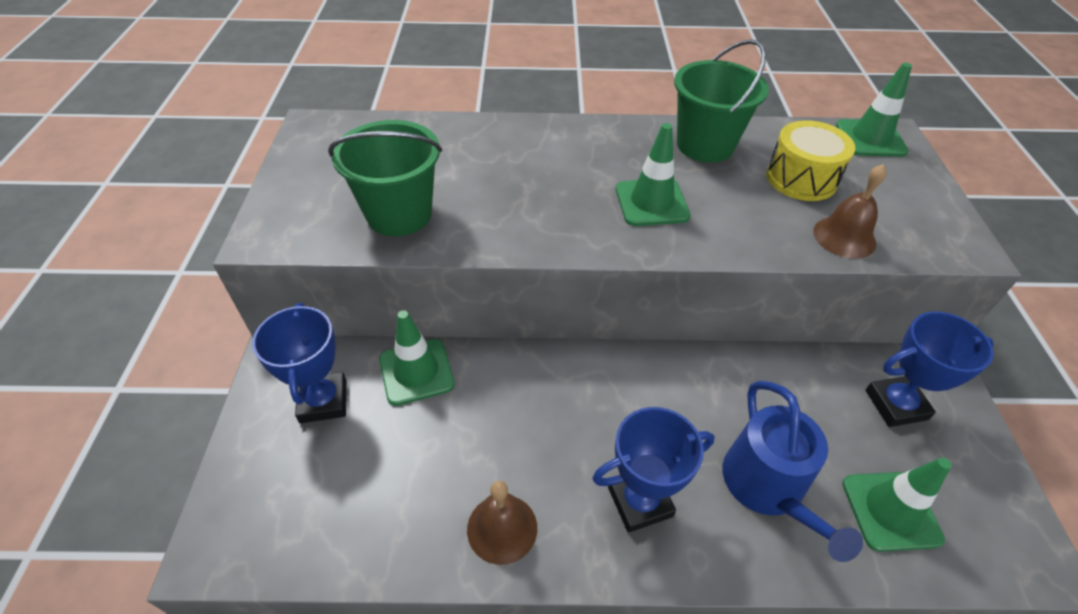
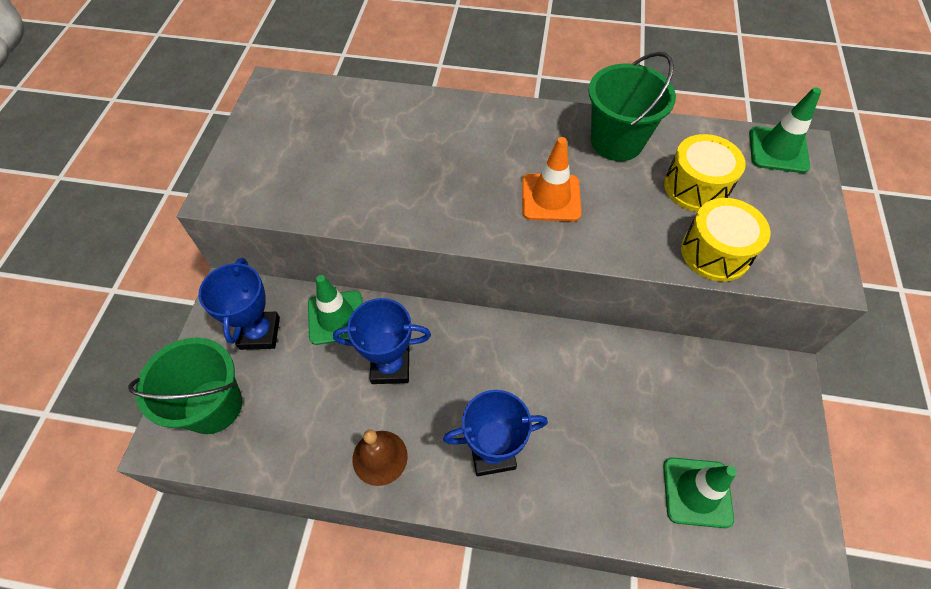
camera: 10 degrees right, 10 degrees up
green bucket [328,120,442,236] -> green bucket moved to [128,337,242,434]
green traffic cone [616,123,691,226] -> orange traffic cone [522,137,581,221]
blue watering can [723,381,863,562] -> none
brown bell [813,164,887,259] -> yellow drum [681,198,770,282]
blue trophy [865,311,994,427] -> blue trophy moved to [333,298,431,384]

